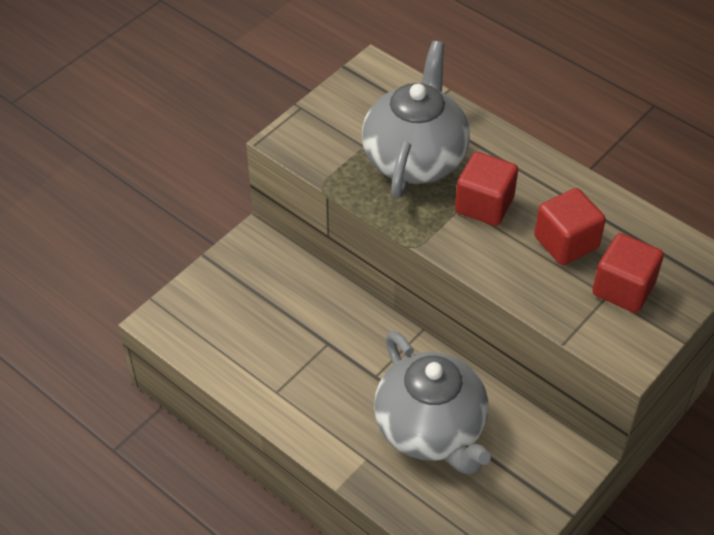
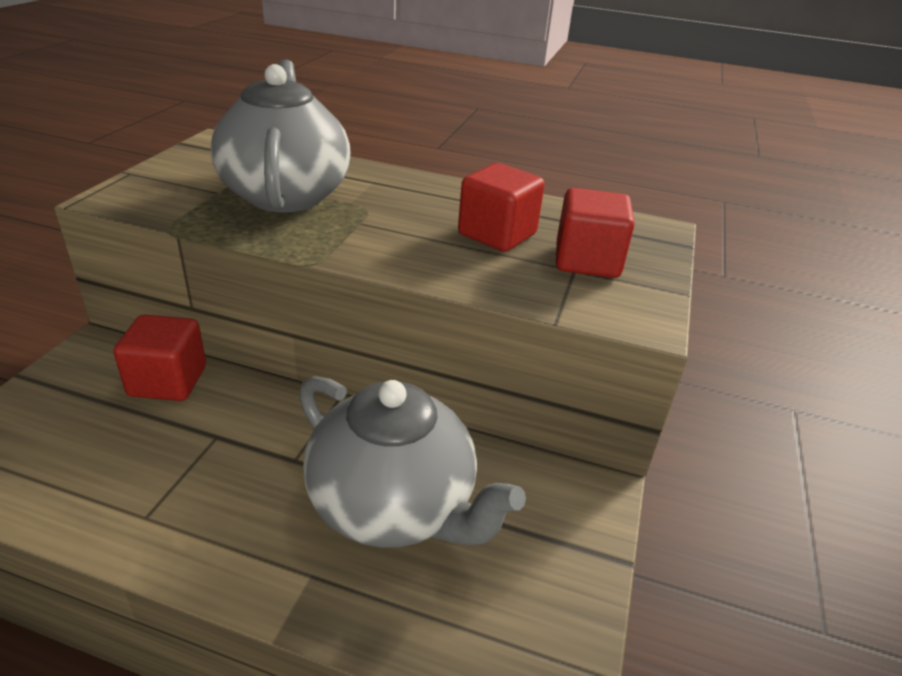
camera: 25 degrees left, 15 degrees down
red cube [455,152,518,226] -> red cube moved to [113,314,206,401]

